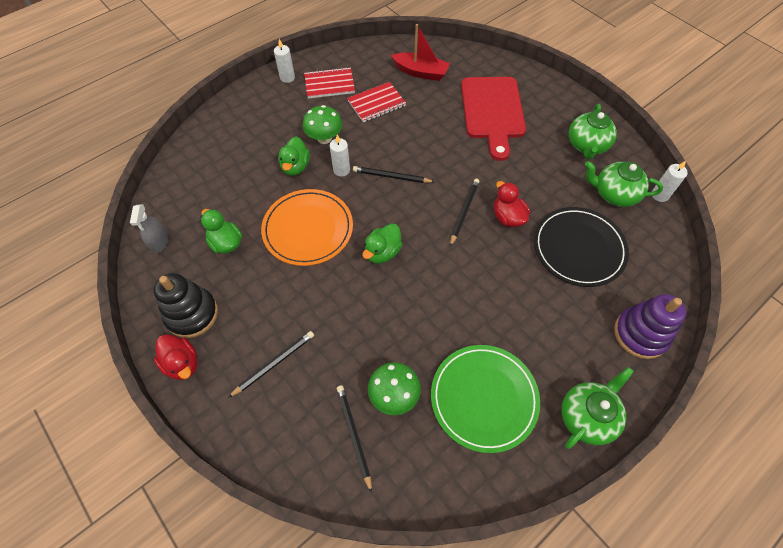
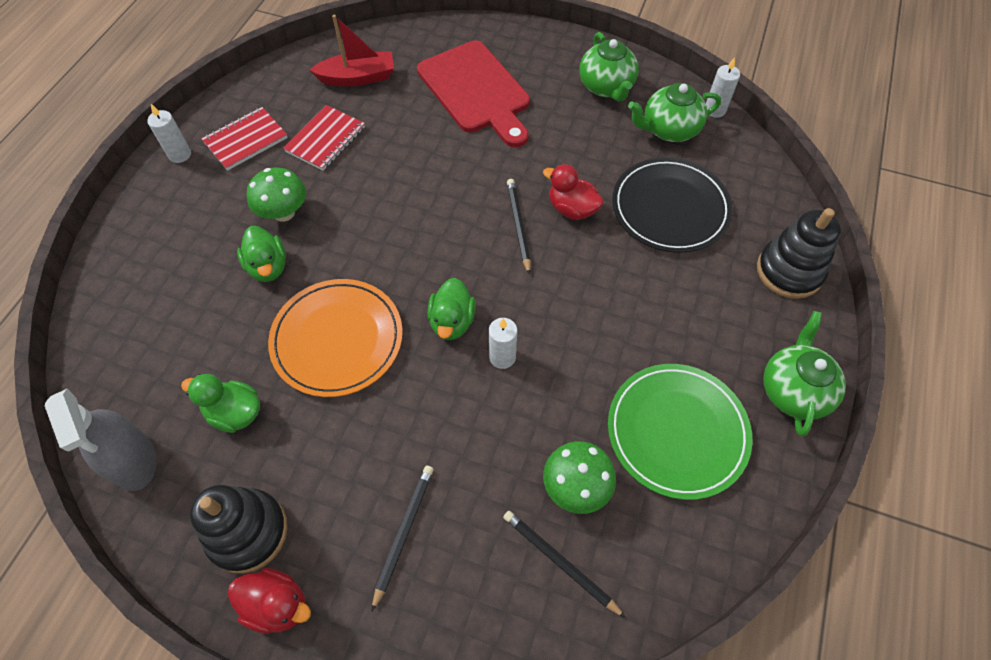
camera: 30 degrees left, 0 degrees up
grey spray bottle [130,205,169,253] -> grey spray bottle [45,389,157,491], size x1.58
white candle [330,135,350,177] -> white candle moved to [489,318,517,369]
black pencil [353,166,434,183] -> none
purple stacking toy [614,294,686,359] -> black stacking toy [757,208,841,299]

